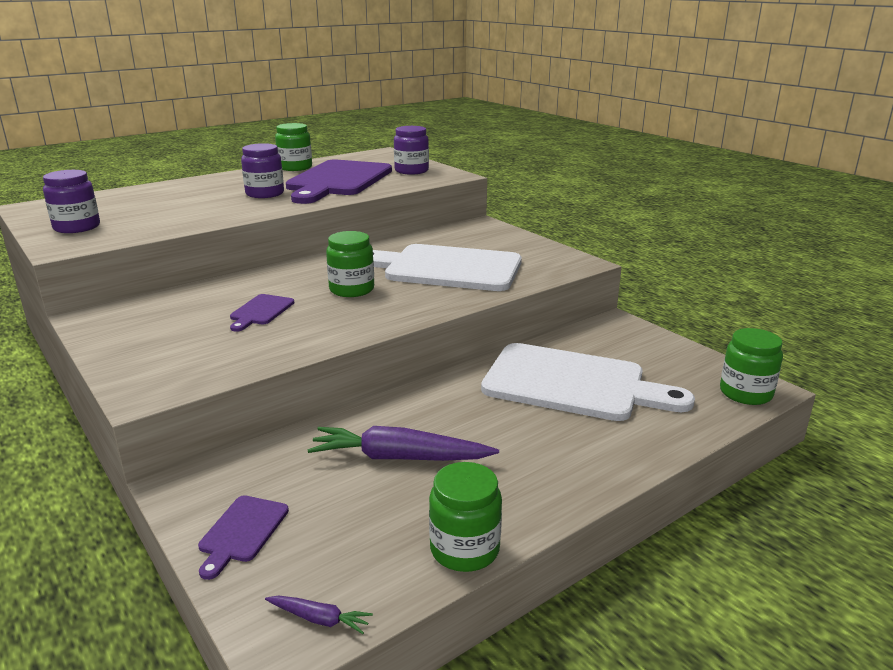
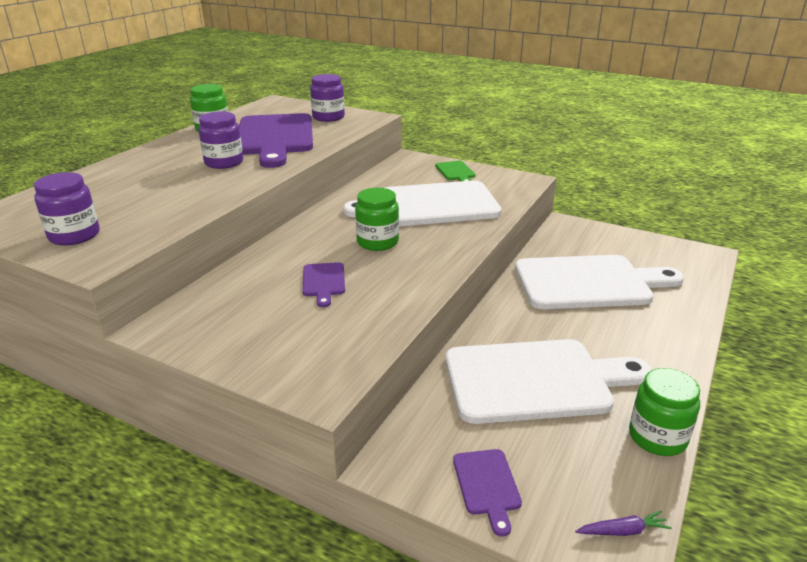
camera: 25 degrees left, 5 degrees up
purple carrot [307,426,499,461] -> white cutting board [445,339,652,424]
green jar [720,328,783,405] -> none
none -> green cutting board [435,161,476,181]

